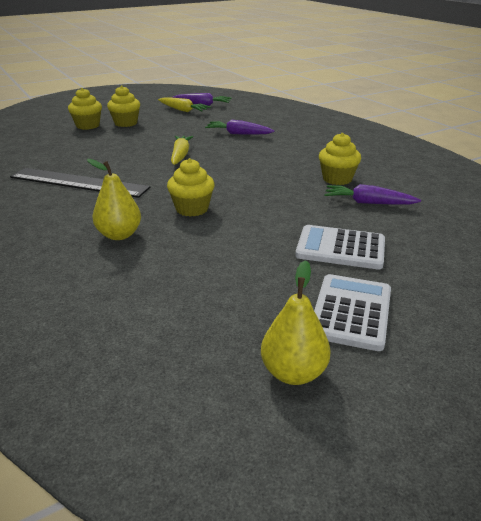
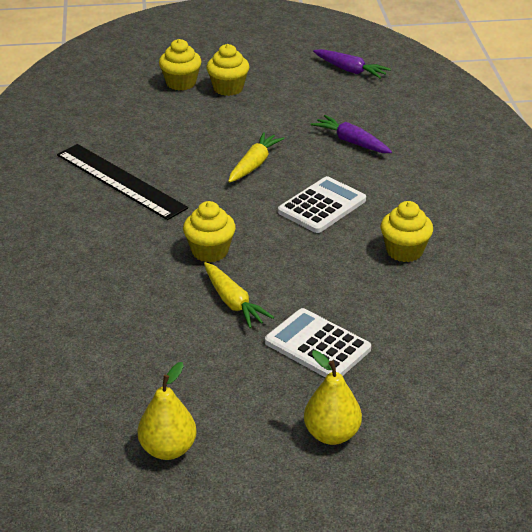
camera: 25 degrees right, 5 degrees up
yellow pear [87,159,141,240] -> yellow pear moved to [304,351,362,445]
yellow carrot [158,97,211,112] -> yellow carrot moved to [204,262,274,328]
white calculator [314,274,391,351] -> white calculator moved to [278,176,366,233]
purple carrot [324,184,421,205] -> none

